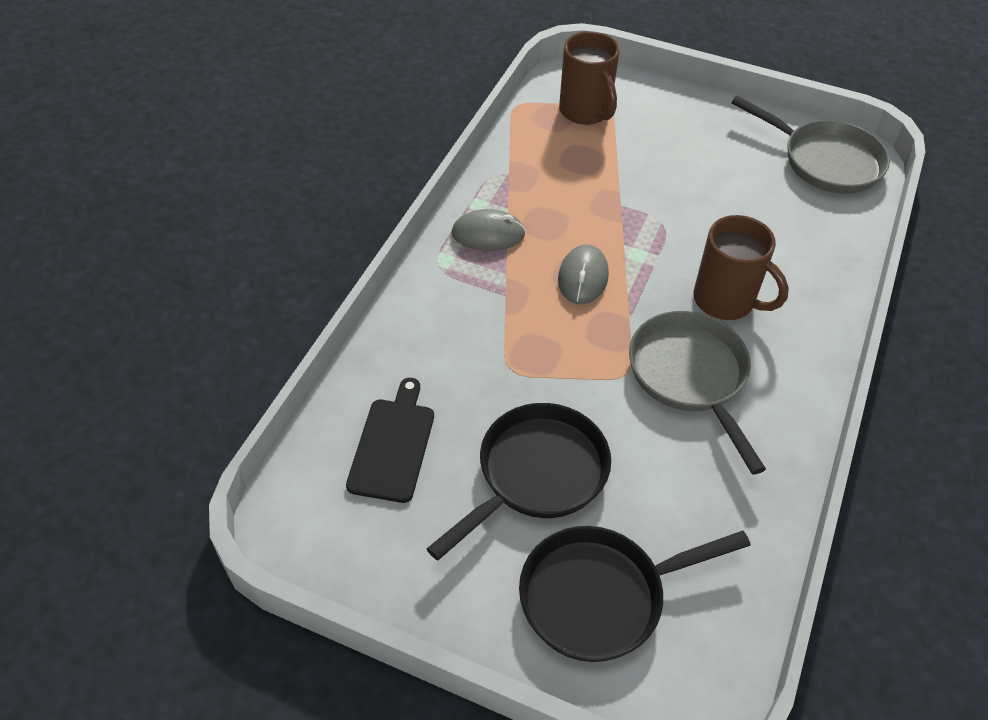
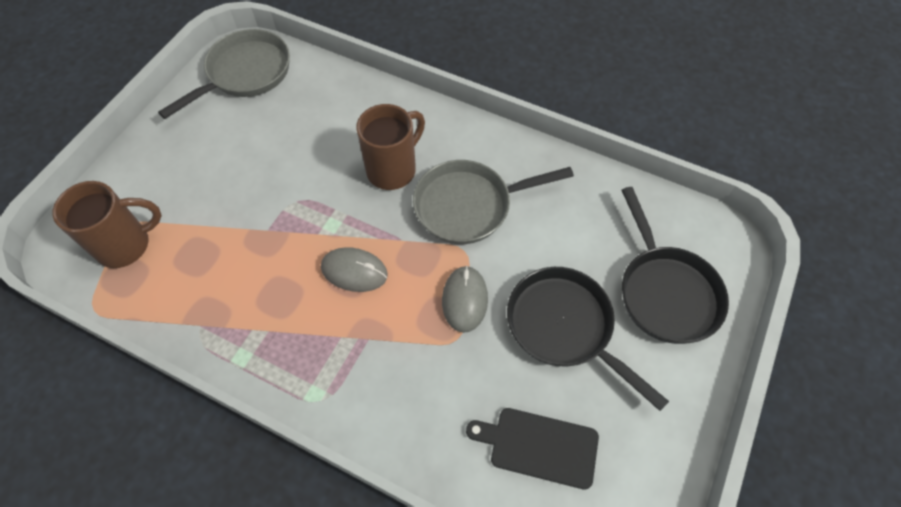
camera: 85 degrees left, 10 degrees up
grey mouse [451,209,526,251] -> grey mouse moved to [442,266,488,333]

